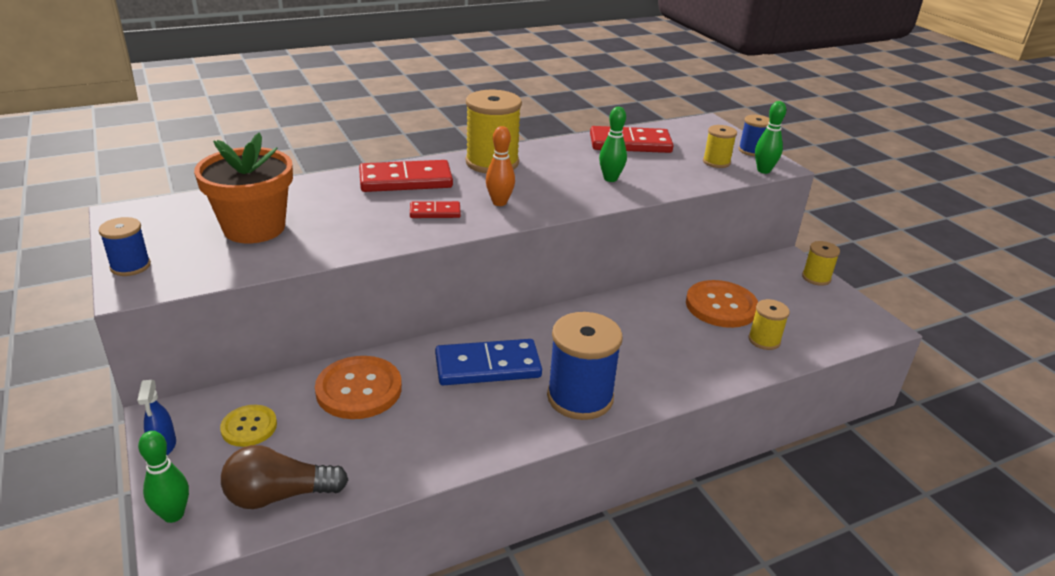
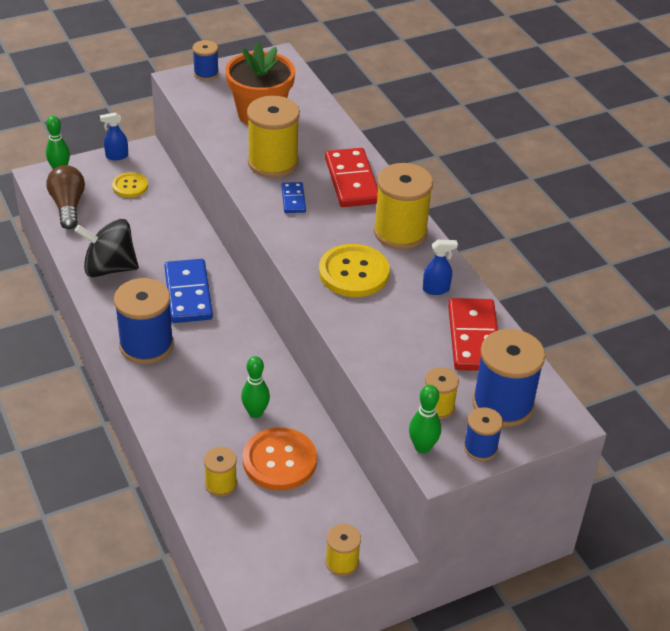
camera: 90 degrees right, 10 degrees up
orange button [315,356,402,419] -> none
red domino [410,201,461,218] -> blue domino [281,182,306,213]
orange bowling pin [486,126,515,206] -> none
green bowling pin [599,107,627,182] -> green bowling pin moved to [241,356,270,418]
none -> black spinning top [75,219,139,277]
none -> yellow spool [247,96,300,178]
none -> yellow button [319,244,390,297]
none -> blue spray bottle [423,240,458,295]
none -> blue spool [472,329,545,427]

